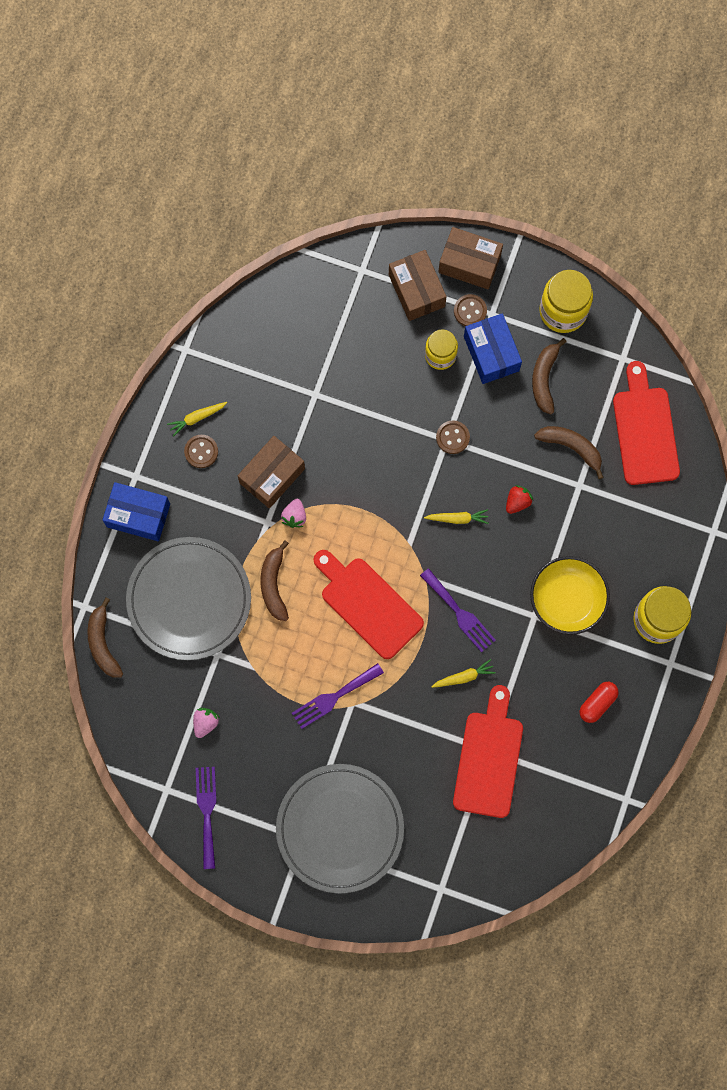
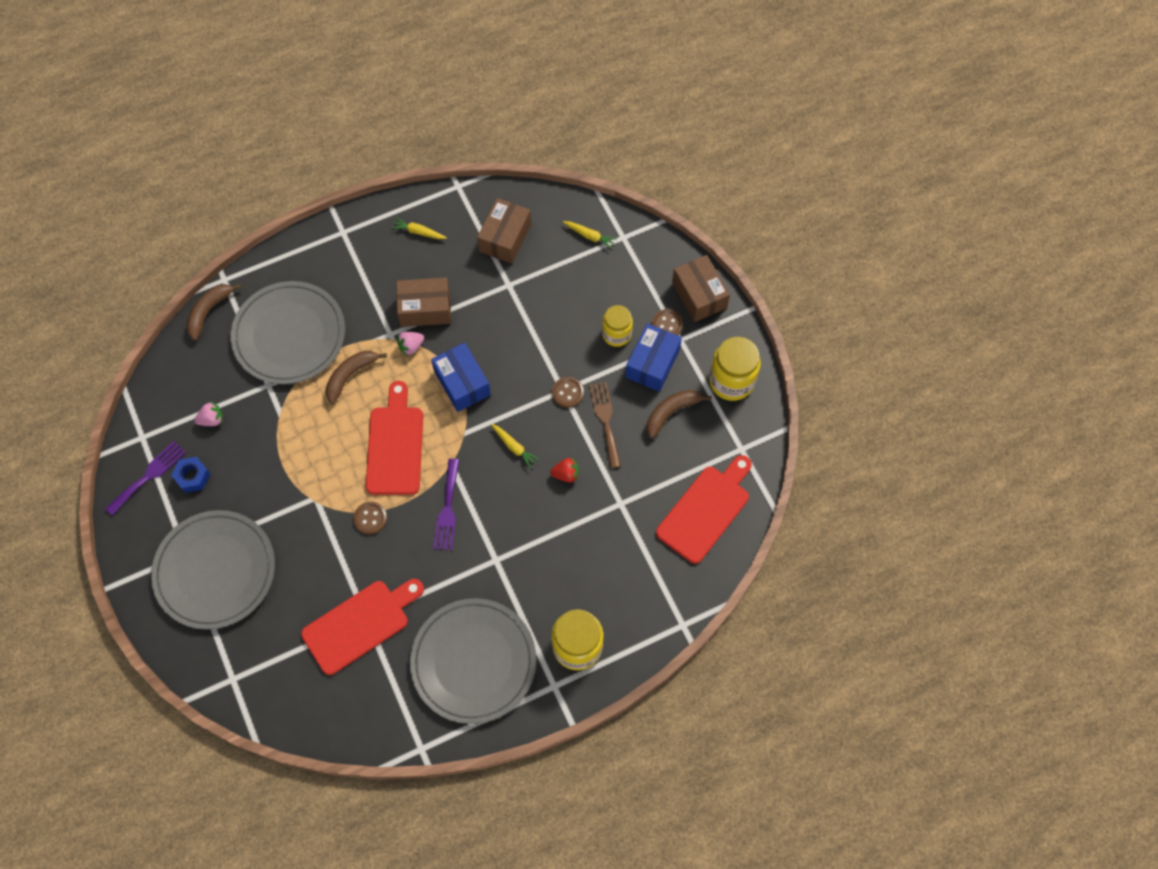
camera: 45 degrees right, 10 degrees down
blue box [103,482,170,541] -> blue box moved to [431,343,491,412]
brown button [184,435,218,468] -> brown button moved to [353,502,387,534]
purple fork [292,663,384,729] -> none
brown box [389,250,446,321] -> brown box moved to [477,198,531,264]
yellow carrot [431,659,496,688] -> yellow carrot moved to [563,221,617,249]
yellow bowl [530,556,610,635] -> none
brown banana [534,426,604,479] -> none
red capsule [579,682,619,723] -> grey plate [410,598,536,724]
none -> blue nut [171,456,210,493]
none -> brown fork [589,382,621,468]

